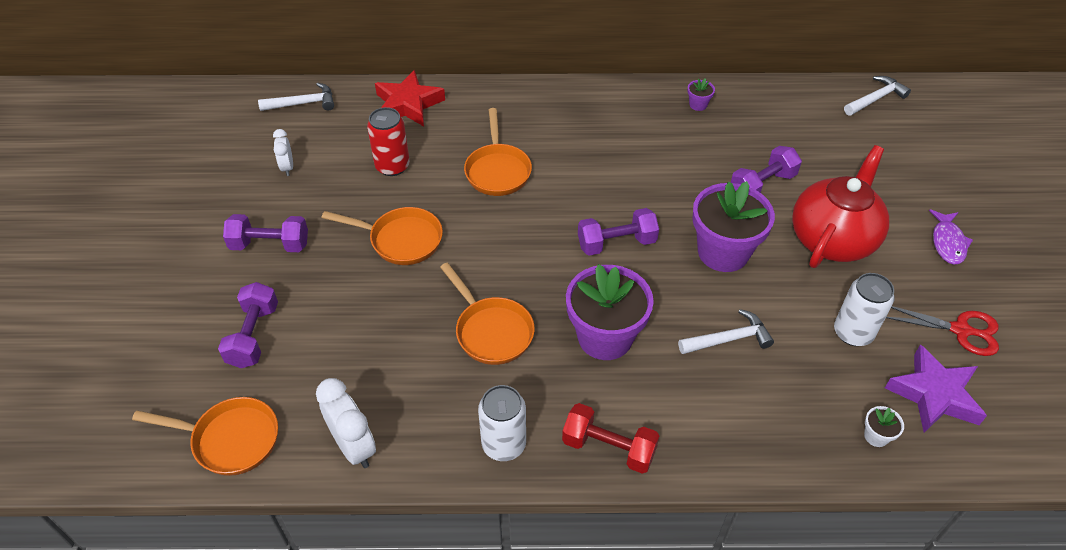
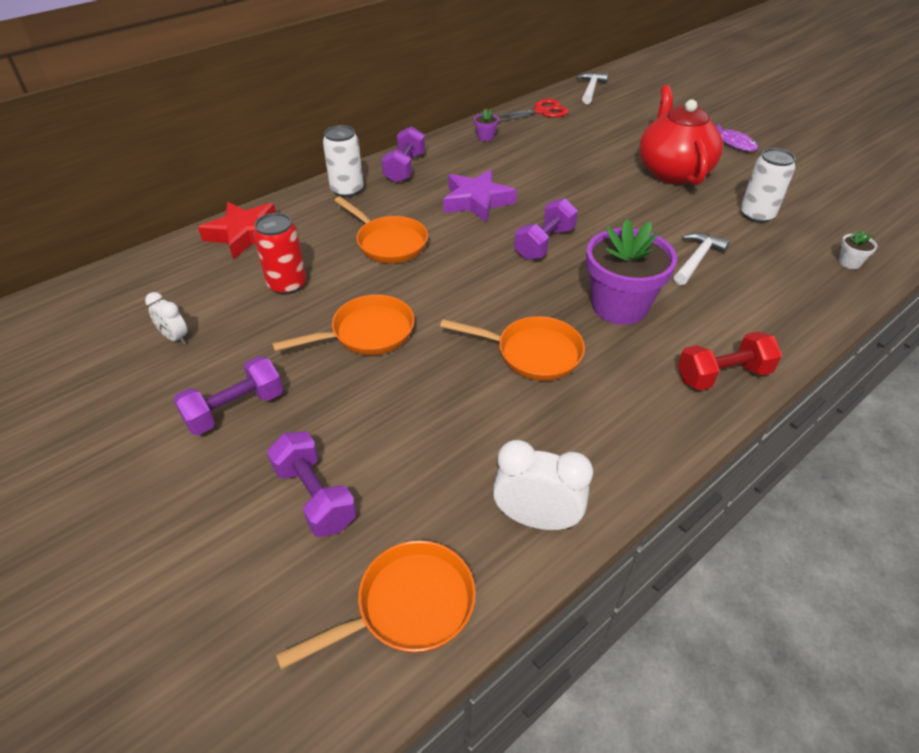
camera: 40 degrees left, 5 degrees down
white hammer [258,83,334,111] -> none
white can [478,385,526,461] -> white can moved to [323,125,364,197]
purple flower pot [692,181,775,272] -> none
purple dumbbell [731,146,802,193] -> purple dumbbell moved to [381,126,425,183]
purple star [885,345,987,433] -> purple star moved to [443,169,517,223]
red scissors [886,306,999,356] -> red scissors moved to [496,99,569,122]

